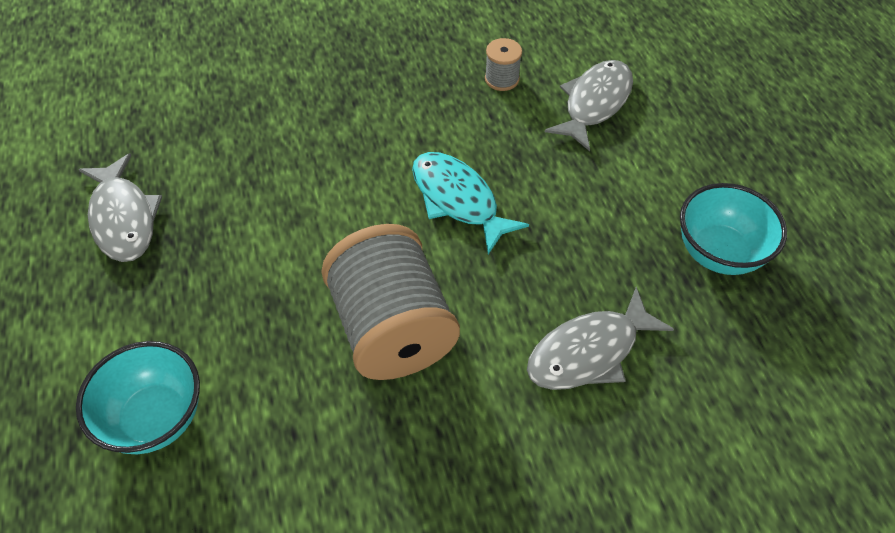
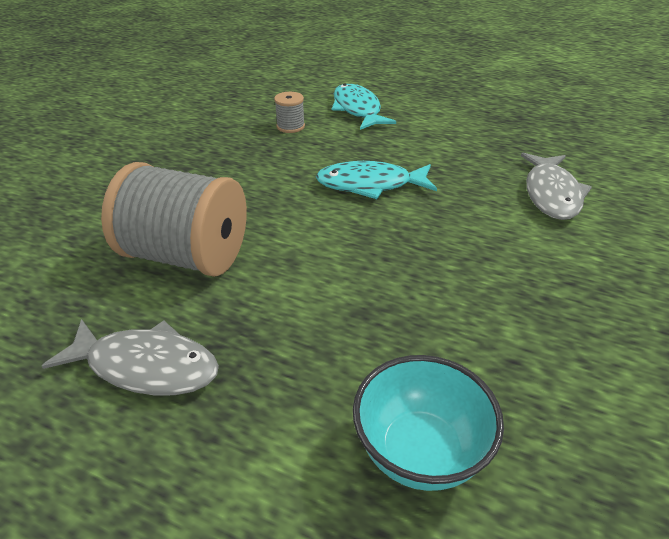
camera: 50 degrees left, 15 degrees down
grey spool [321,224,460,380] -> grey spool moved to [101,162,247,277]
grey fish [545,60,633,151] -> turquoise fish [331,84,396,130]
turquoise bowl [680,183,787,275] -> none

